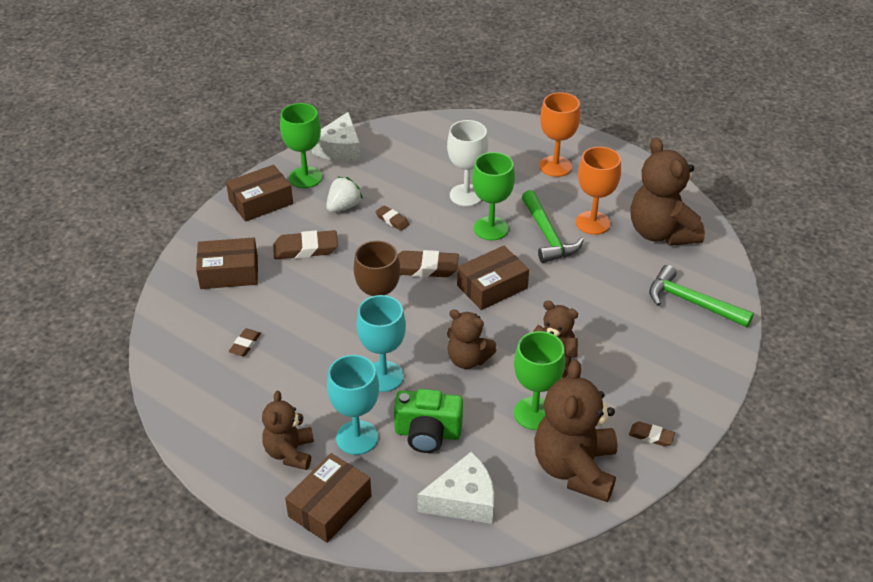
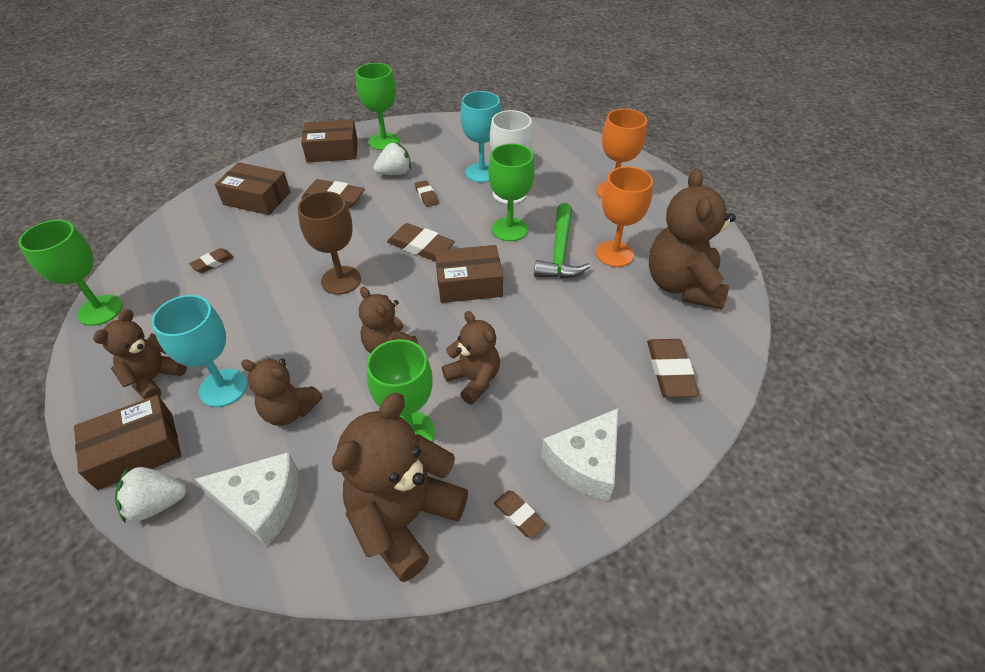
camera: 25 degrees right, 5 degrees up
white cheese [312,112,361,161] -> white cheese moved to [541,408,618,501]
turquoise goblet [356,295,406,392] -> turquoise goblet moved to [460,91,501,182]
green camera [394,389,463,453] -> brown teddy bear [241,358,323,426]
green hammer [649,265,754,328] -> brown eraser [647,339,699,398]
none -> green goblet [19,220,123,326]
none -> white strawberry [115,467,186,523]

